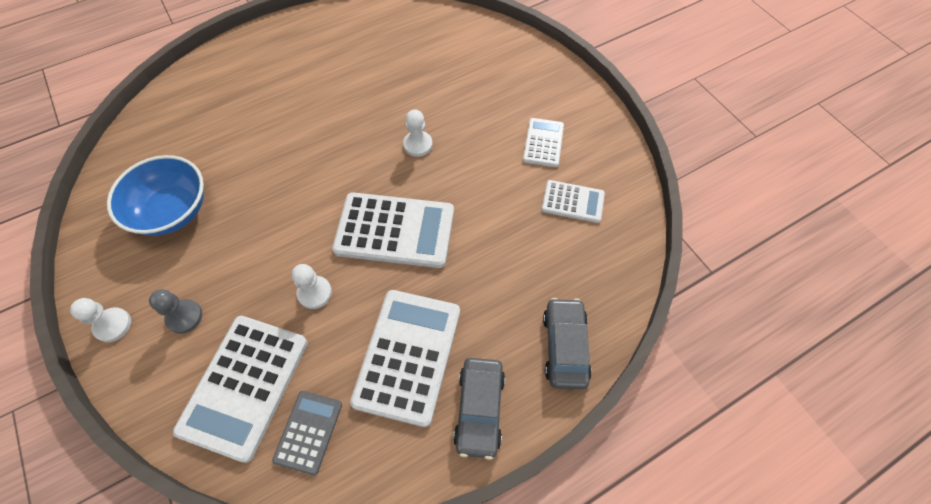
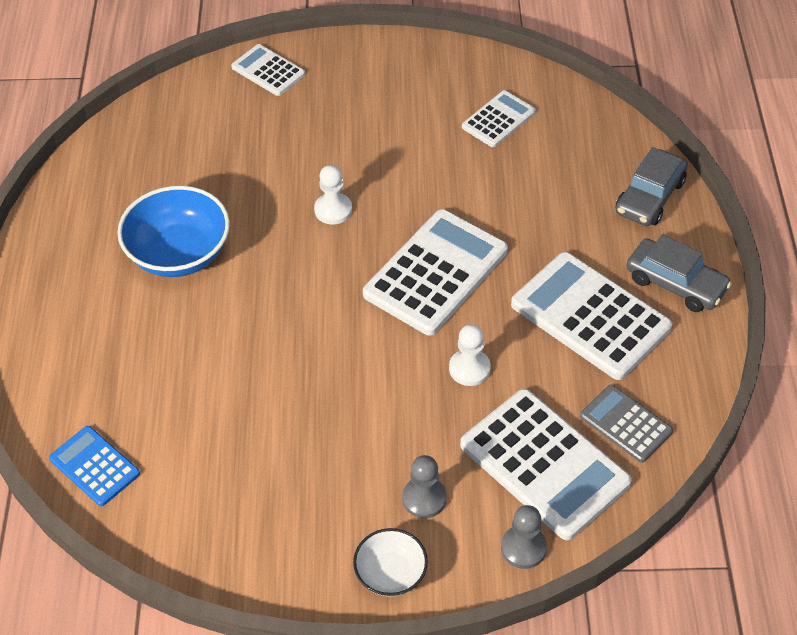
camera: 60 degrees left, 10 degrees down
white pawn [70,298,131,342] -> white bowl [353,528,428,597]
blue bowl [107,155,204,236] -> blue bowl moved to [117,186,230,277]
white calculator [523,118,564,167] -> white calculator moved to [231,44,305,96]
grey car [543,298,592,389] -> grey car turned 90 degrees counterclockwise [616,147,688,226]
none -> blue calculator [49,426,140,506]
none -> grey pawn [501,505,547,569]

